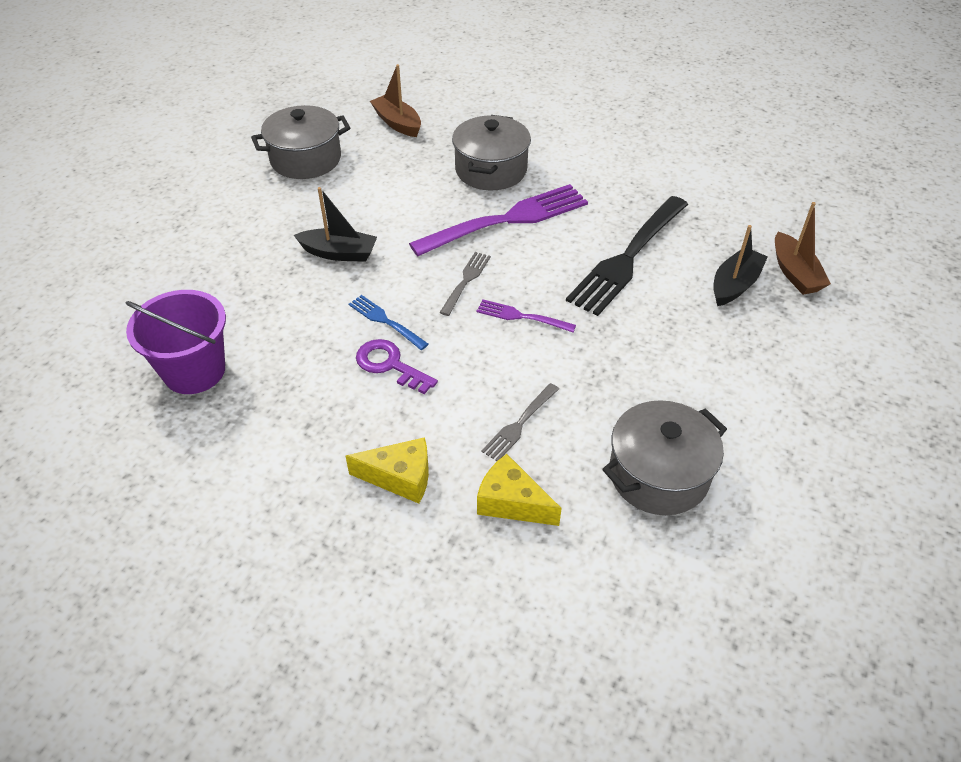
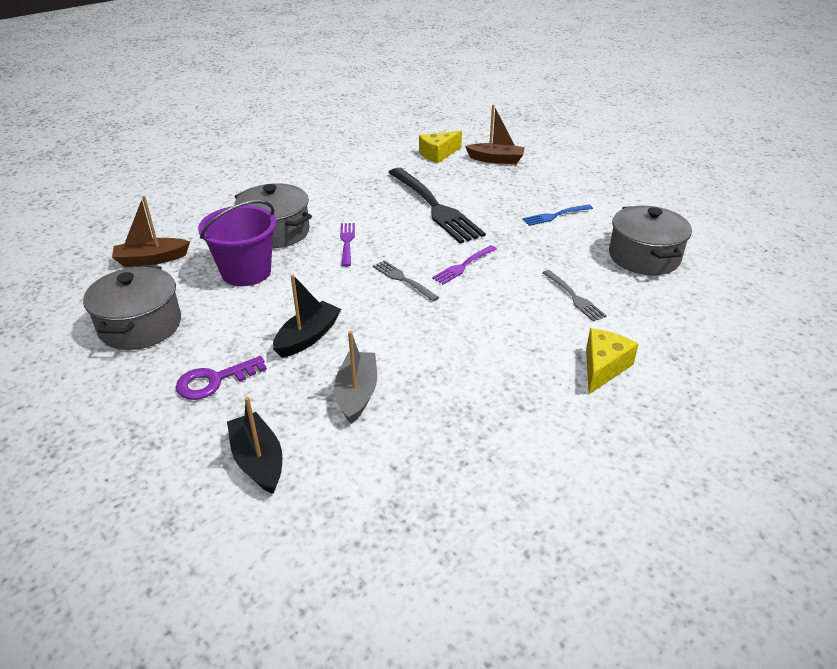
camera: 65 degrees left, 10 degrees down
purple bucket [126,290,226,394] -> purple bucket moved to [198,200,277,286]
blue fork [349,295,429,350] -> blue fork moved to [522,205,593,226]
purple key [356,339,438,394] -> purple key moved to [176,356,267,400]
purple fork [409,184,588,256] -> purple fork [340,223,355,267], size x0.47
yellow cheese [477,454,562,526] -> yellow cheese moved to [419,131,462,164]
black boat [713,225,768,306] -> black boat moved to [227,397,282,494]
none -> grey boat [334,331,377,424]

